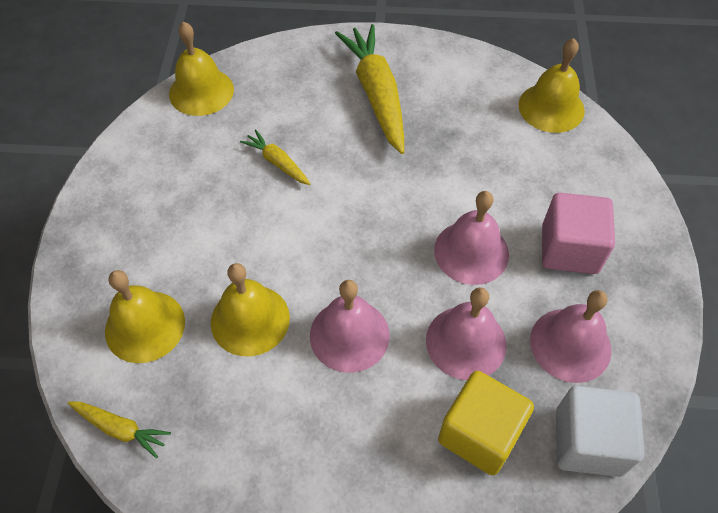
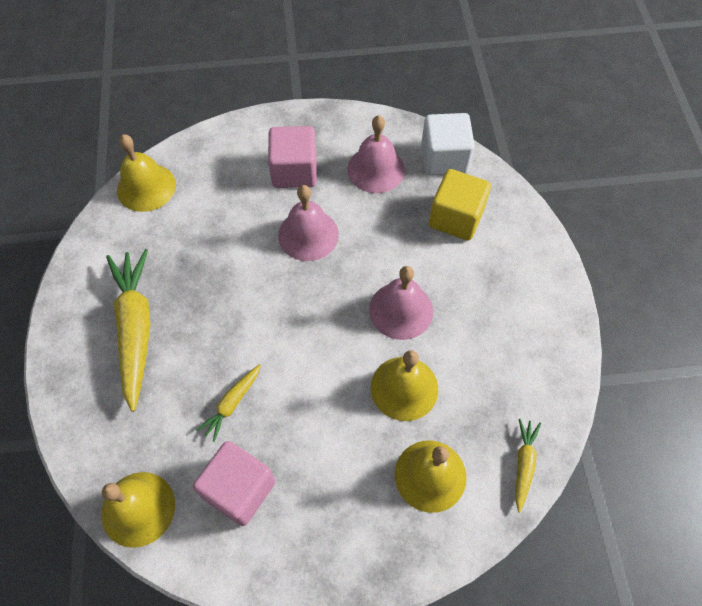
camera: 100 degrees left, 5 degrees up
yellow carrot [335,24,404,154] -> yellow carrot turned 105 degrees clockwise [106,249,150,412]
pink bell [426,287,506,380] -> none
none -> pink cube [193,441,275,526]

